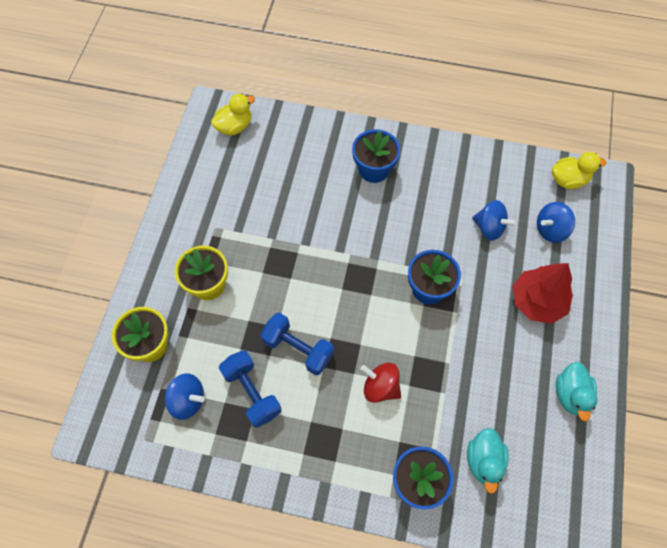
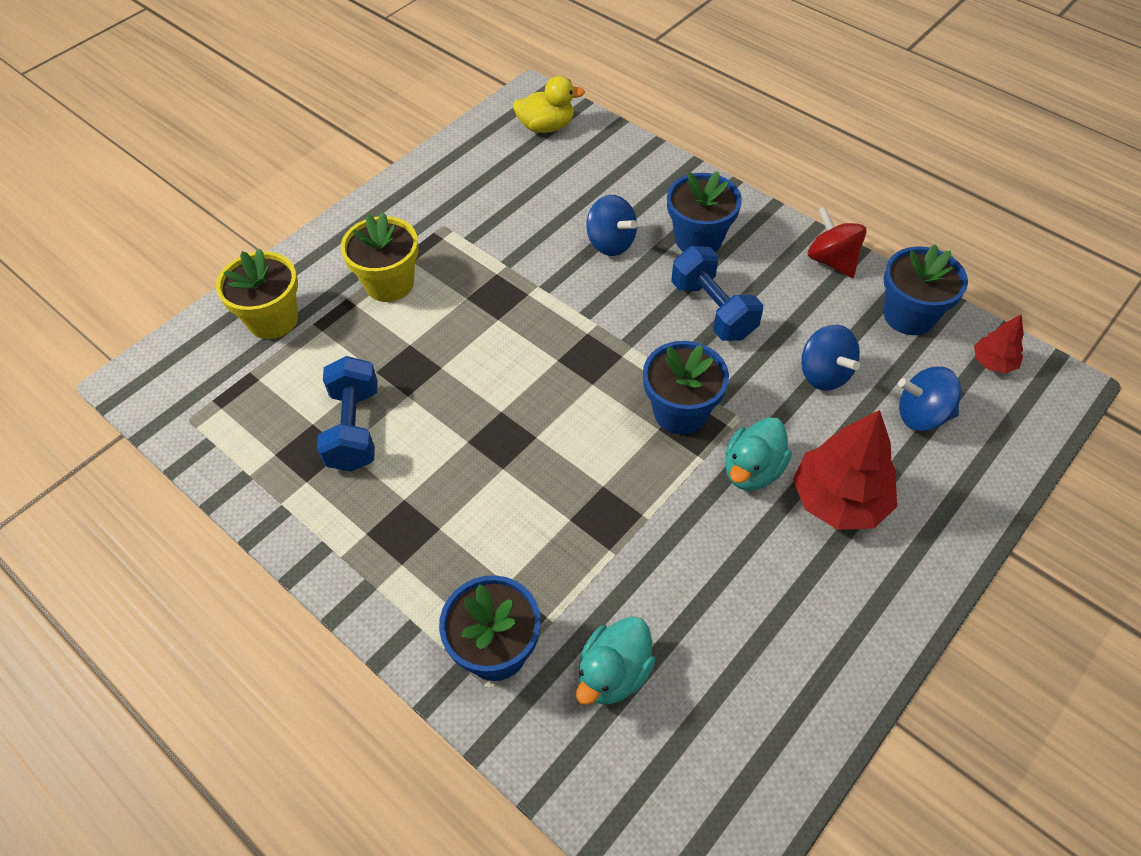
camera: 30 degrees right, 10 degrees down
blue spinning top [165,373,205,420] -> blue spinning top moved to [586,195,637,256]
blue dumbbell [261,313,334,375] -> blue dumbbell moved to [671,246,763,341]
red spinning top [360,363,401,403] -> red spinning top moved to [808,207,867,278]
yellow duck [552,152,606,189] -> red tree [974,315,1024,373]
turquoise duck [556,362,598,421] -> turquoise duck moved to [725,417,792,491]
none -> blue flower pot [884,244,968,335]

